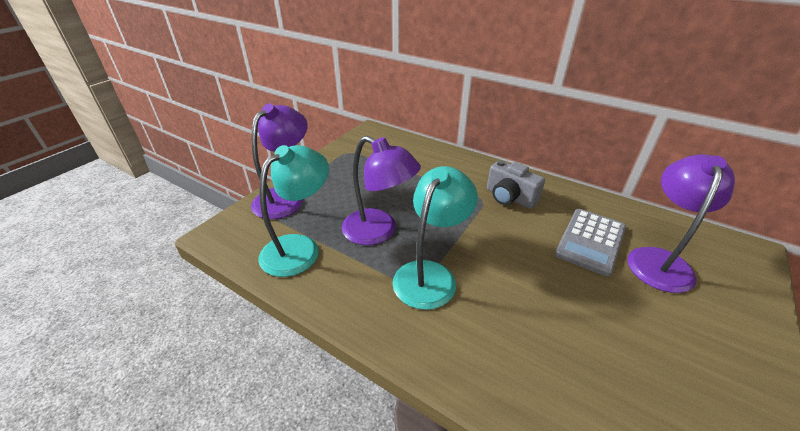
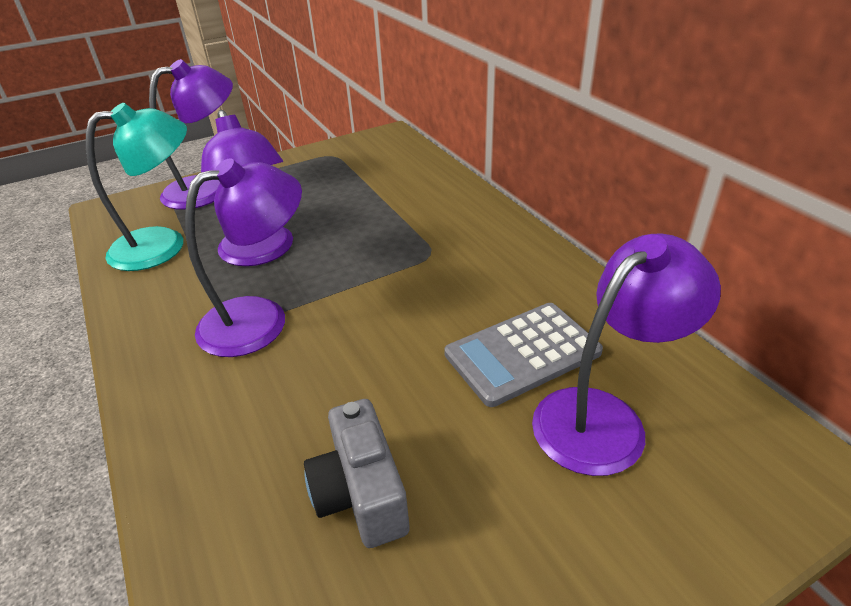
camera: 30 degrees right, 0 degrees up
turquoise lamp [392,166,478,310] -> purple lamp [185,158,302,357]
grey camera [487,160,545,209] -> grey camera moved to [304,399,410,548]

